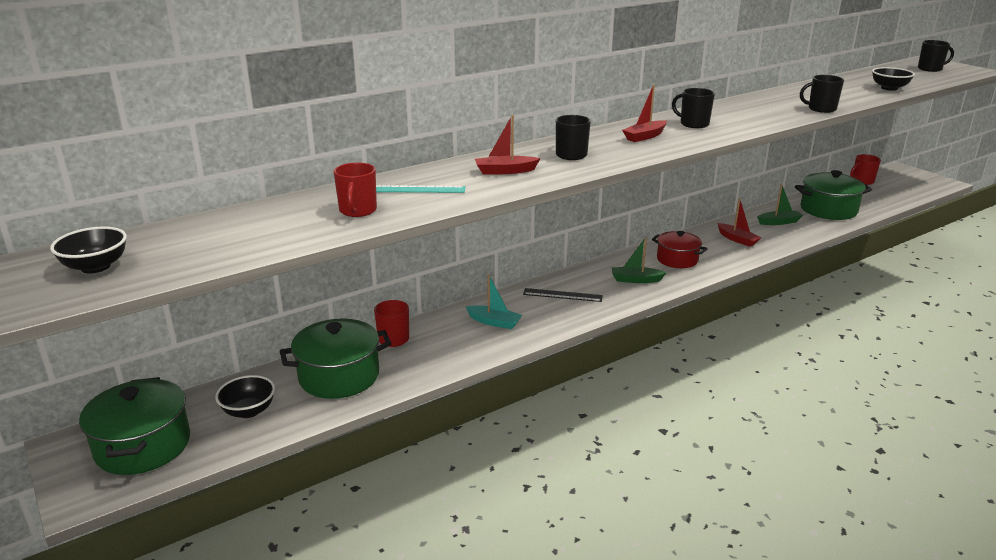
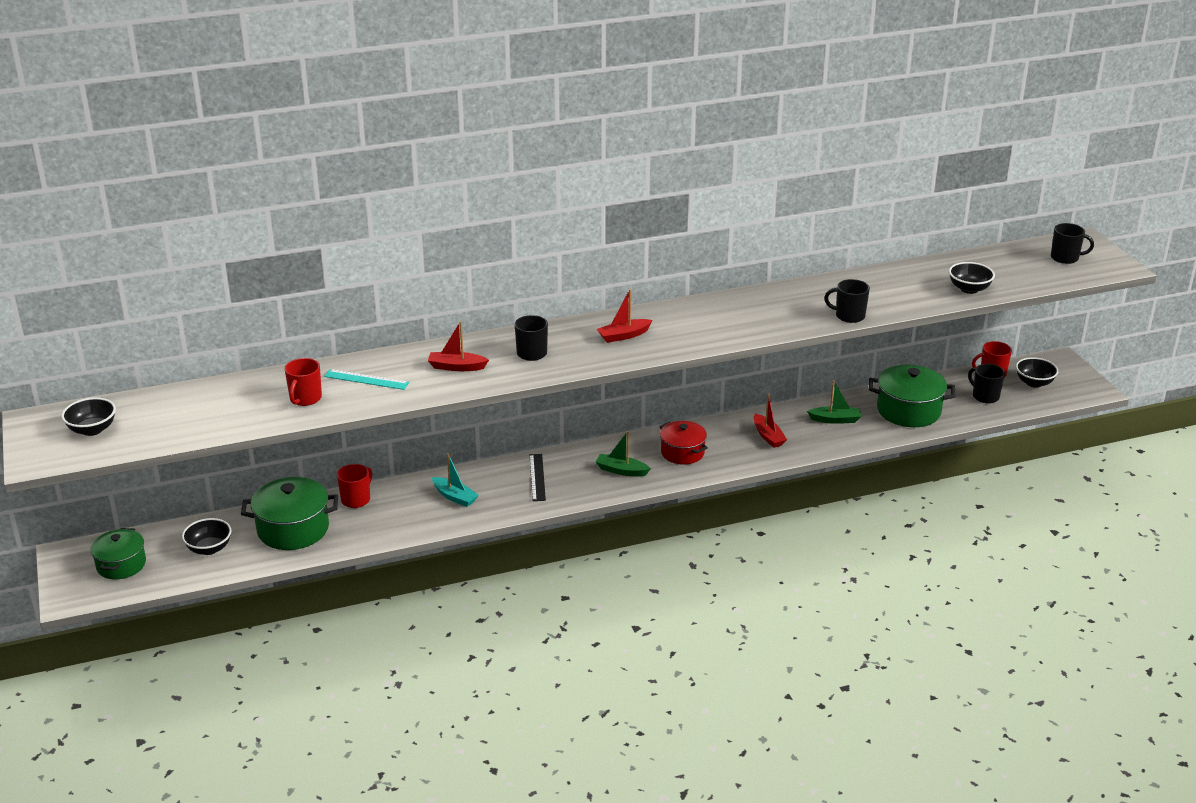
camera: 15 degrees right, 5 degrees up
green pot [79,377,190,475] -> green pot [91,528,146,579], size x0.66
black ruler [523,288,603,302] -> black ruler turned 60 degrees clockwise [530,454,546,501]
black mug [672,88,715,128] -> black mug moved to [968,364,1005,404]
none -> black bowl [1016,357,1058,388]

